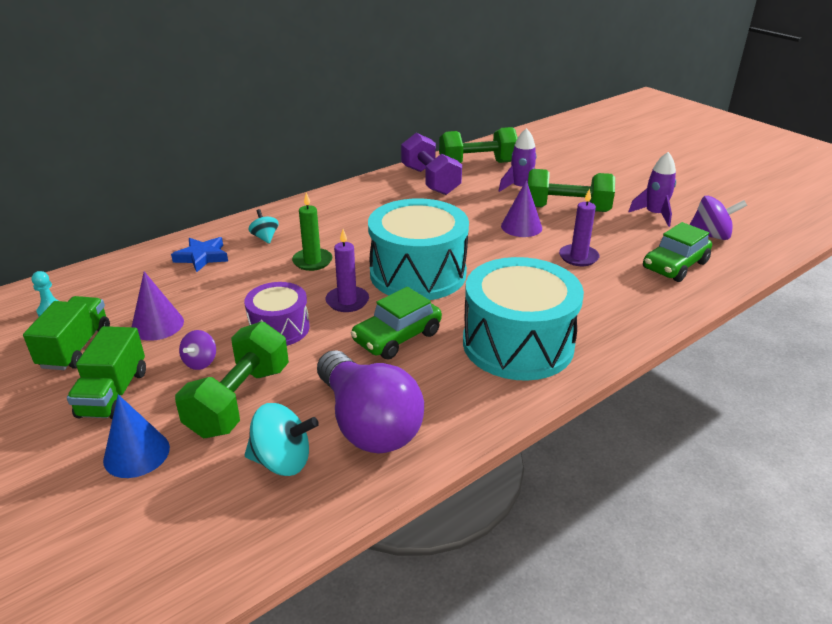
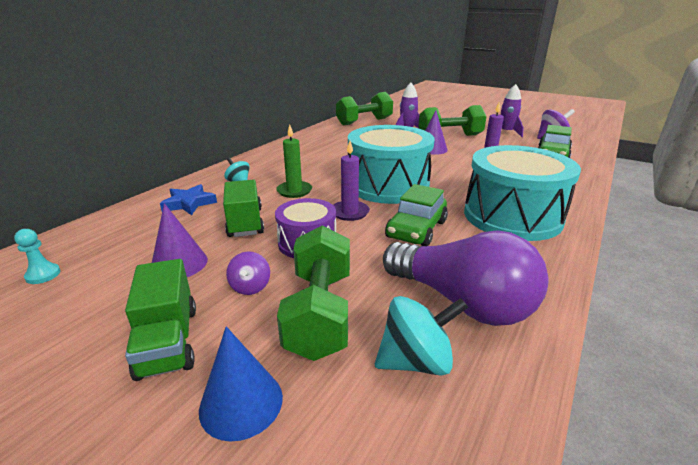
camera: 20 degrees left, 5 degrees down
green truck [23,296,110,370] -> green truck moved to [223,180,264,237]
purple dumbbell [401,133,462,195] -> none

